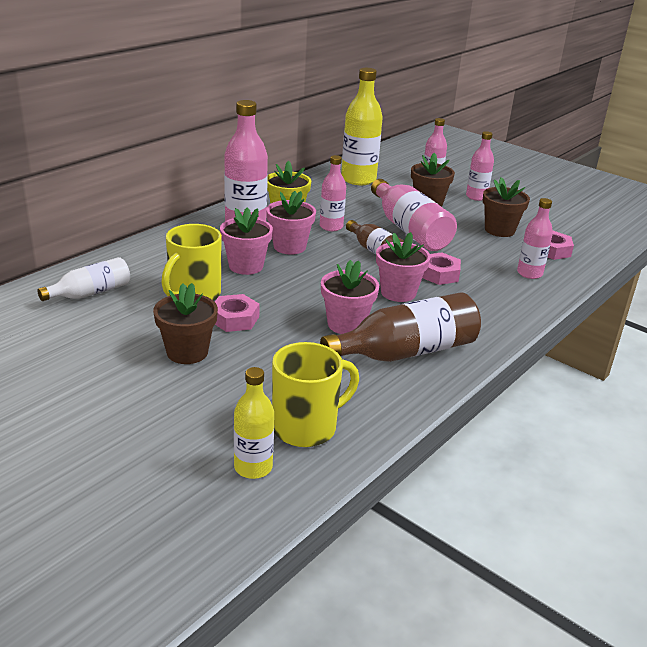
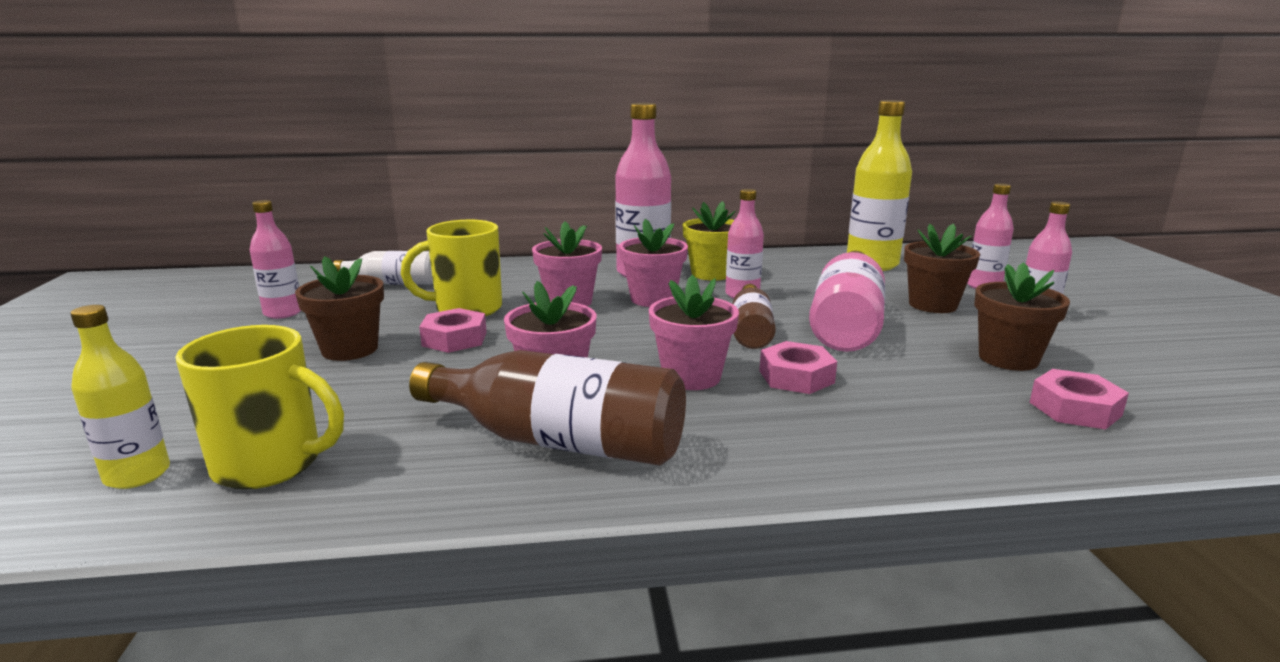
camera: 45 degrees right, 10 degrees down
pink bottle [517,198,553,279] -> pink bottle moved to [250,200,301,319]

